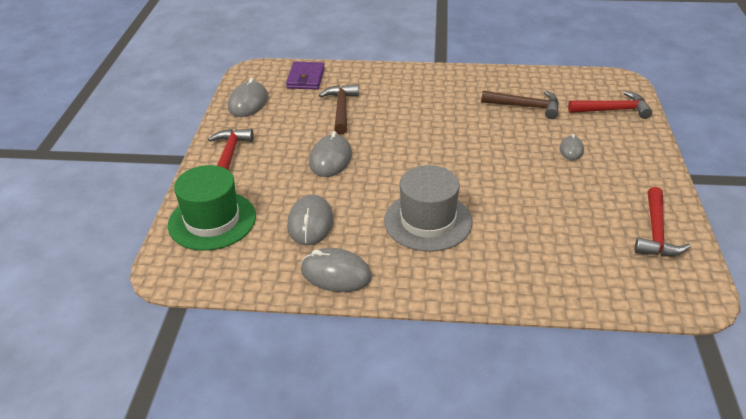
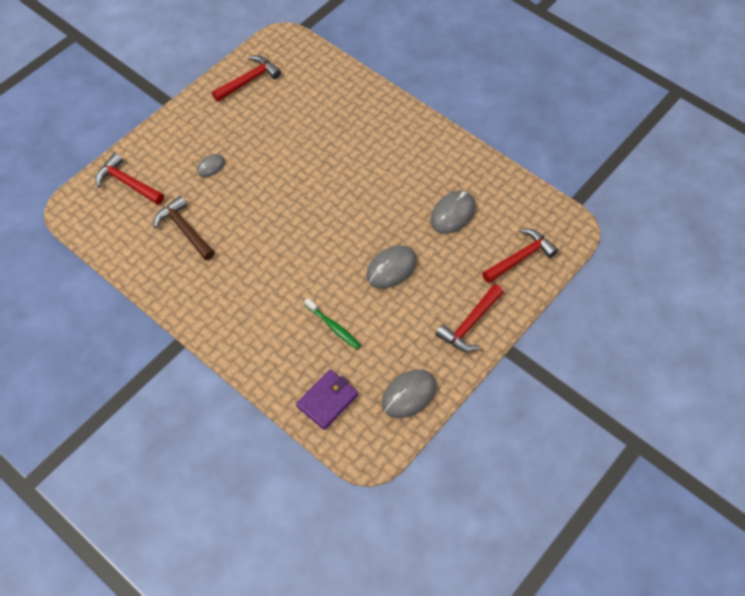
camera: 145 degrees left, 20 degrees up
green hat [168,165,256,251] -> red hammer [482,229,558,283]
grey mouse [301,248,372,292] -> none
brown hammer [319,84,359,134] -> green toothbrush [304,298,361,350]
grey hat [384,165,472,252] -> none

